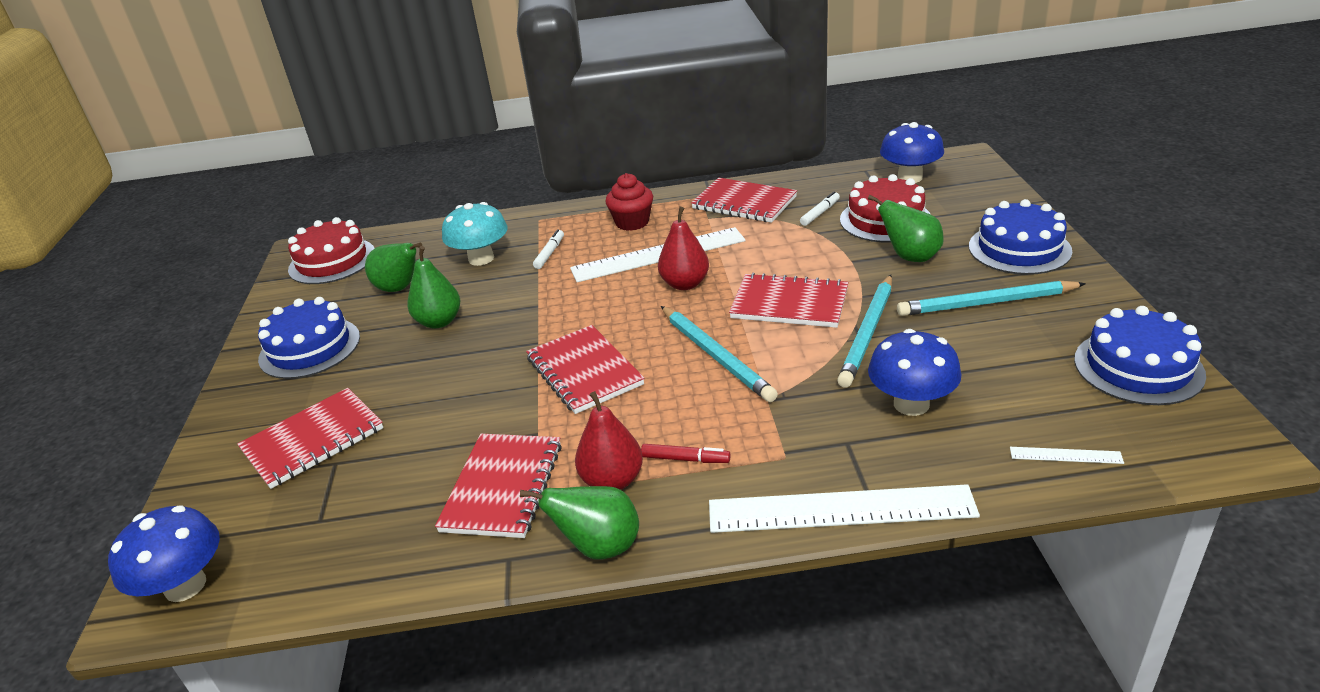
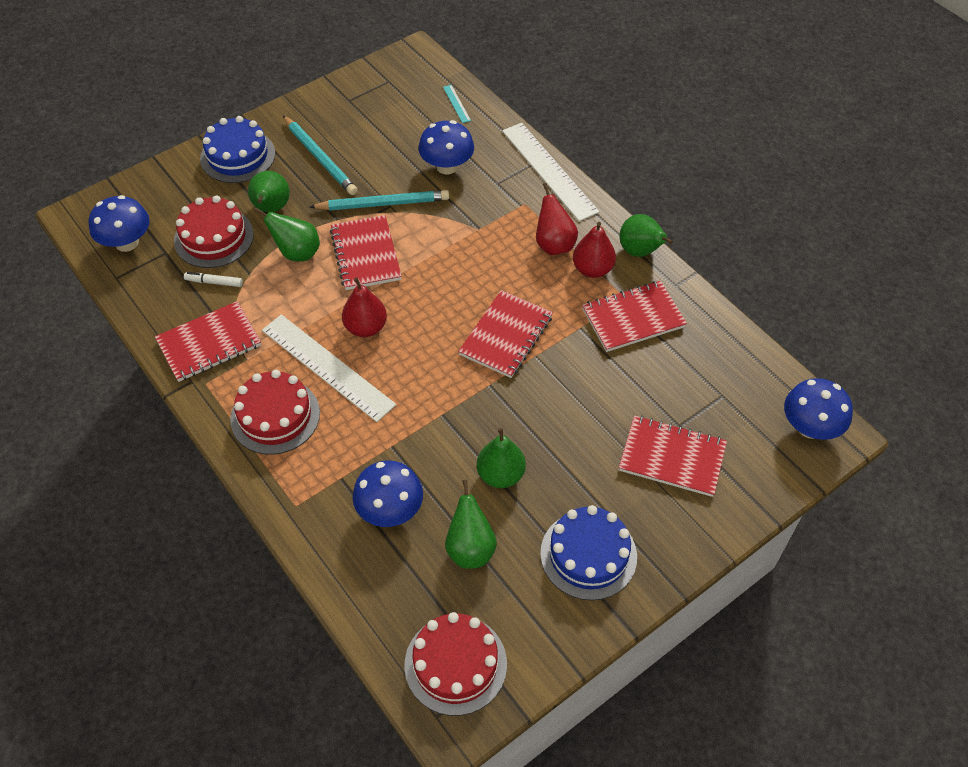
camera: 125 degrees left, 20 degrees up
turquoise mushroom [442,202,508,266] -> blue mushroom [353,461,423,527]
white marker [533,229,564,269] -> none
red cupcake [605,173,653,231] -> red cake [230,370,320,455]
red marker [641,444,731,463] -> red pear [536,183,578,255]
turquoise pencil [661,306,778,402] -> none
red notebook [691,178,797,223] -> red notebook turned 60 degrees clockwise [155,301,261,382]
white ruler [1010,447,1124,464] -> turquoise ruler [443,85,471,123]
blue cake [1074,306,1206,405] -> none
none -> green pear [254,207,320,262]

